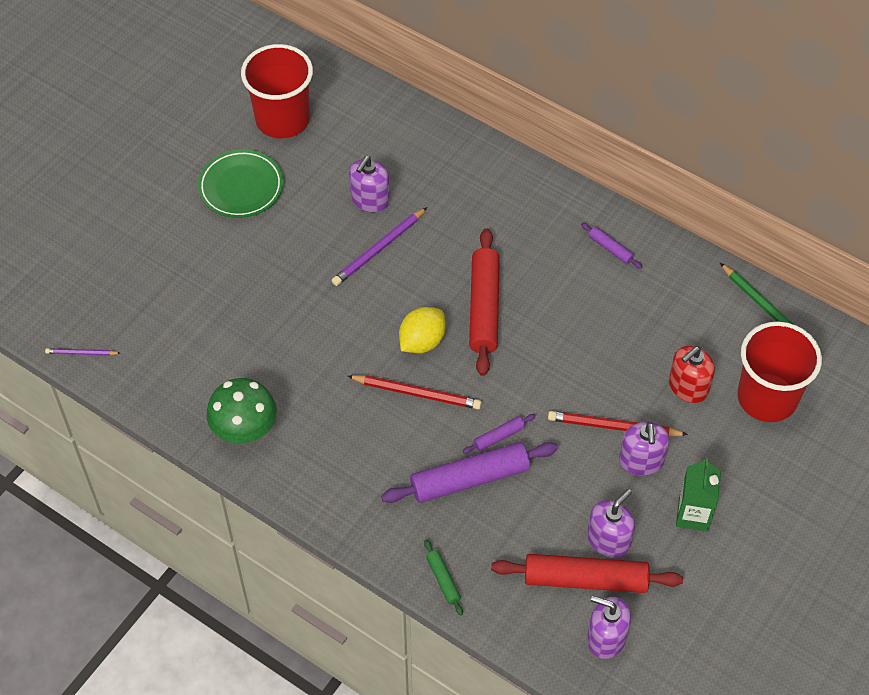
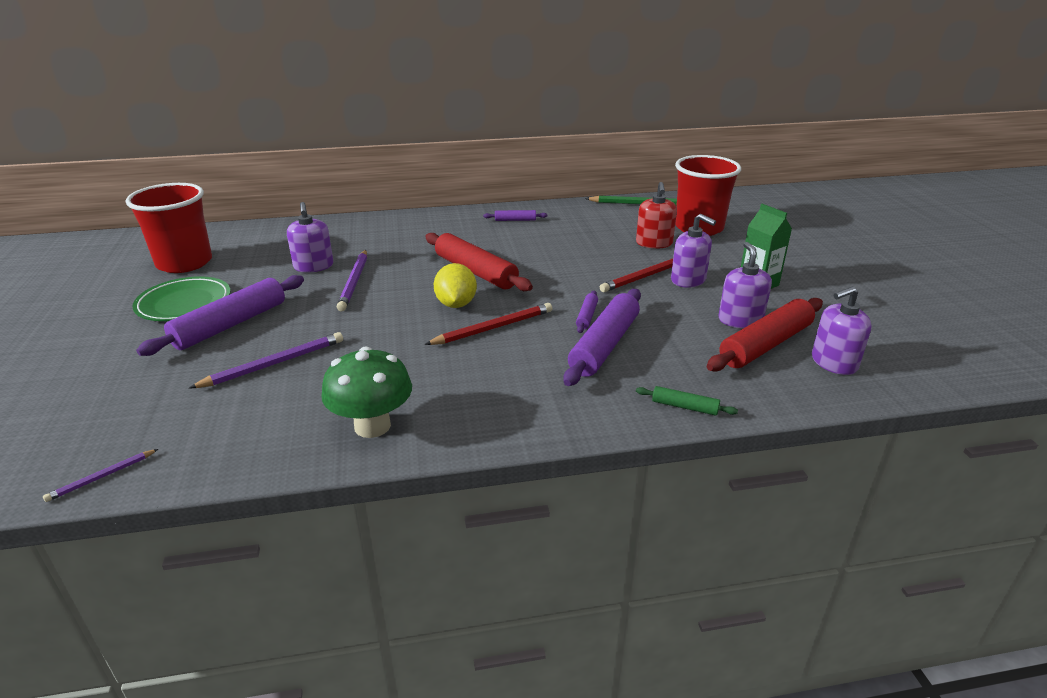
camera: 45 degrees left, 25 degrees down
none -> purple rolling pin [136,275,304,356]
none -> purple pencil [189,332,343,388]

